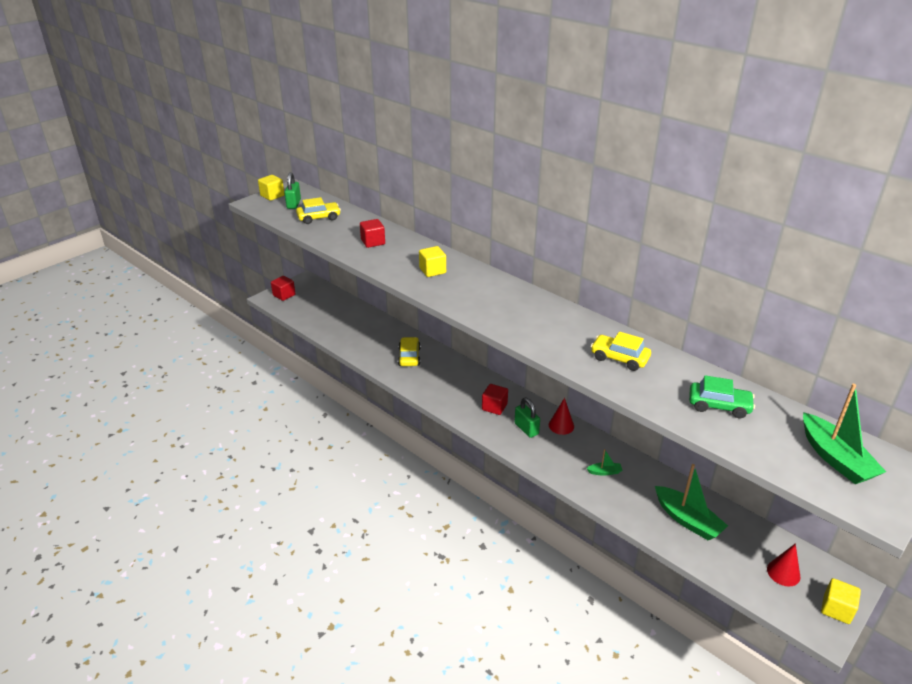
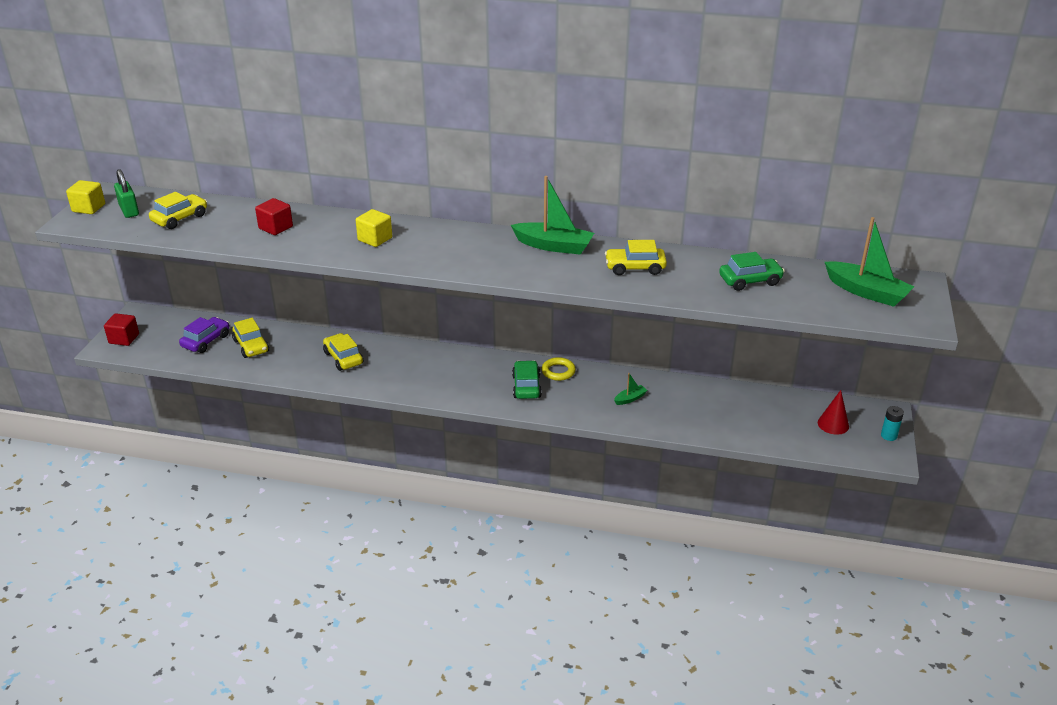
camera: 30 degrees left, 0 degrees up
red cube [482,384,508,415] -> none
green padlock [514,398,540,438] -> green car [512,360,542,399]
red cone [549,398,574,435] -> yellow ring [542,357,576,381]
green boat [655,464,728,540] -> green boat moved to [511,176,594,255]
yellow cube [821,578,861,624] -> turquoise battery [881,406,904,441]
none -> purple car [179,317,229,353]
none -> yellow car [232,318,269,358]

